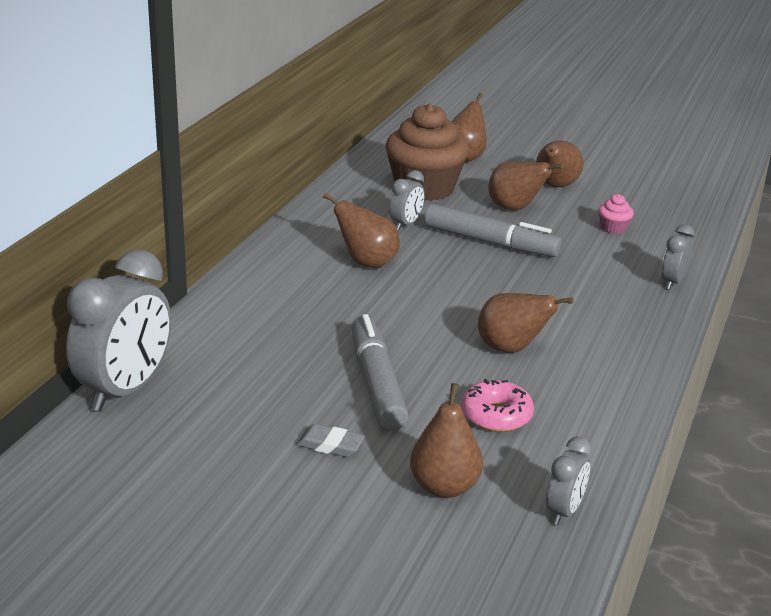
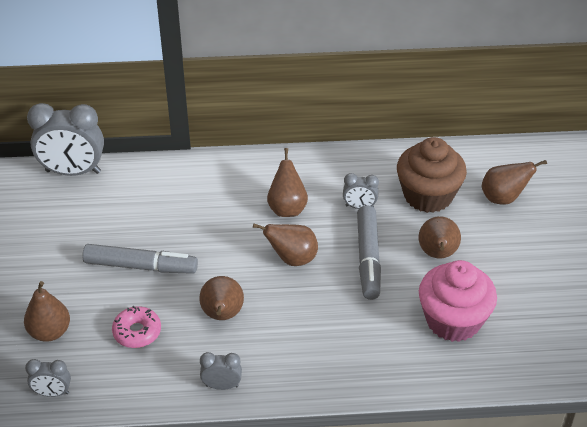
camera: 65 degrees right, 15 degrees up
grey eraser [296,424,365,457] -> none
grey marker [351,314,409,431] -> grey marker turned 45 degrees clockwise [82,244,198,274]
brown pear [536,140,584,187] -> brown pear moved to [253,224,318,266]
pink cupcake [598,194,634,234] -> pink cupcake [419,260,497,342], size x2.50
grey clock [661,224,695,290] -> grey clock moved to [200,352,242,390]

